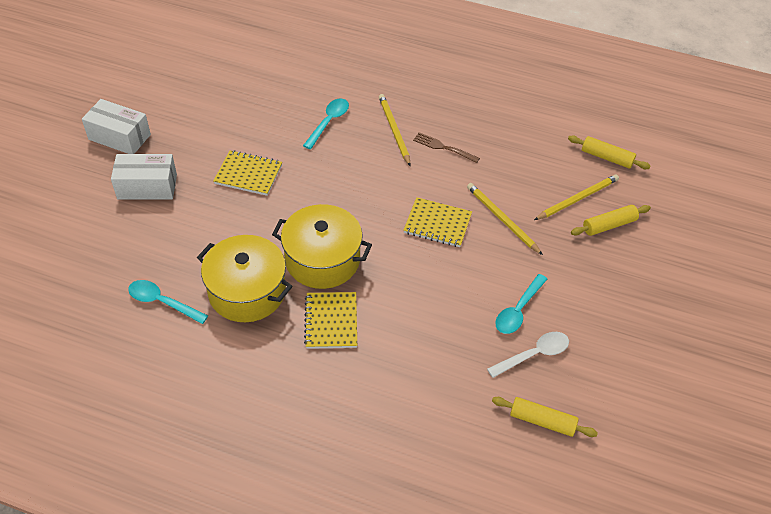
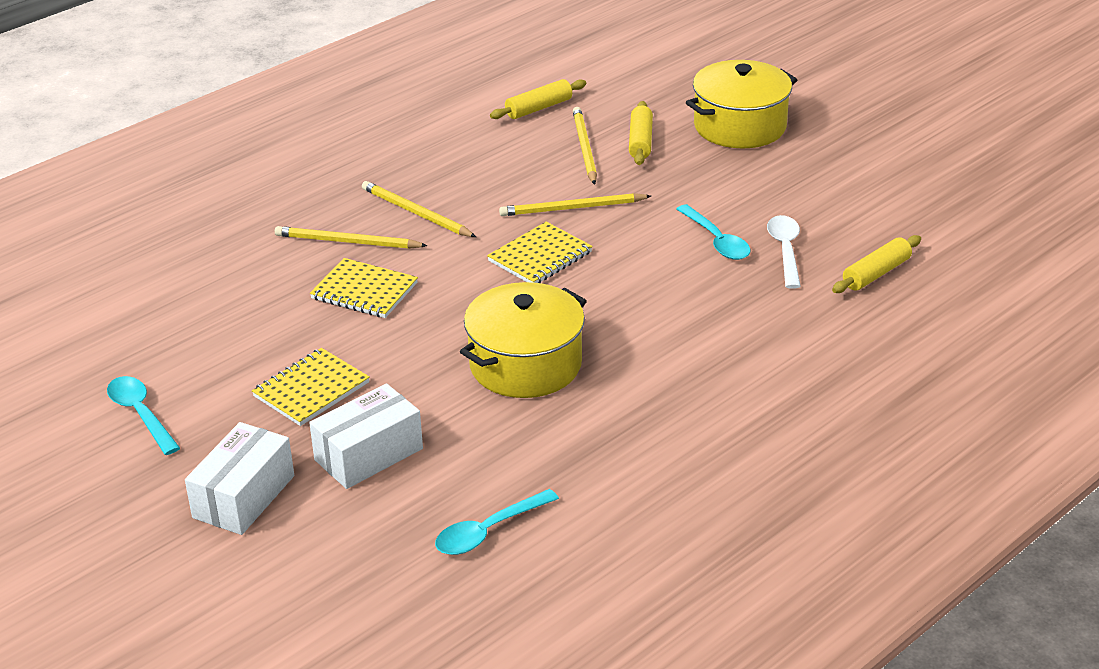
camera: 60 degrees left, 15 degrees down
white box [82,99,151,154] -> white box moved to [309,383,423,489]
yellow pot [197,235,293,322] -> yellow pot moved to [686,60,797,148]
turquoise spoon [303,99,349,149] -> turquoise spoon moved to [107,376,180,455]
yellow notebook [304,292,357,349] -> yellow notebook moved to [310,258,418,318]
brown fork [413,132,480,163] -> yellow pencil [362,181,476,237]

